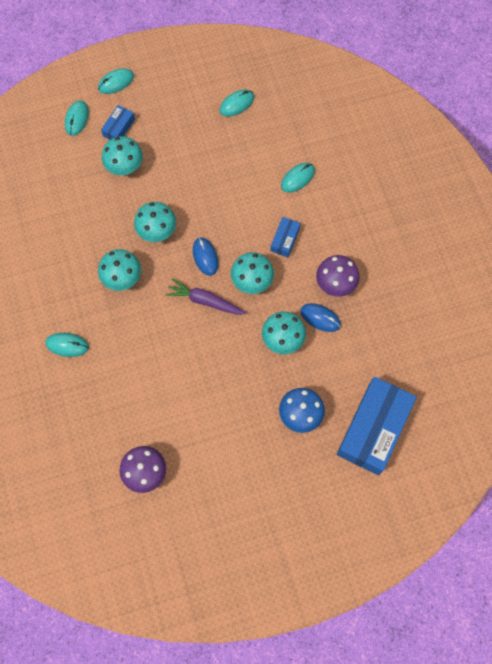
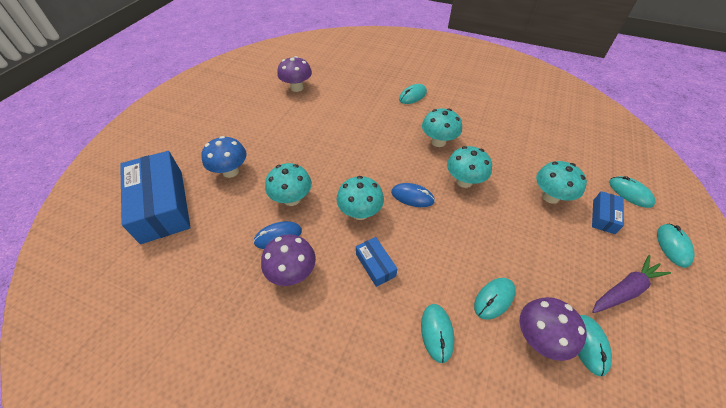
camera: 130 degrees right, 20 degrees down
blue box [101,105,135,140] -> blue box turned 45 degrees clockwise [592,191,624,234]
purple carrot [165,278,246,315] -> purple carrot moved to [592,255,671,313]
none -> turquoise mouse [474,278,516,320]
none -> purple mushroom [520,297,587,361]

